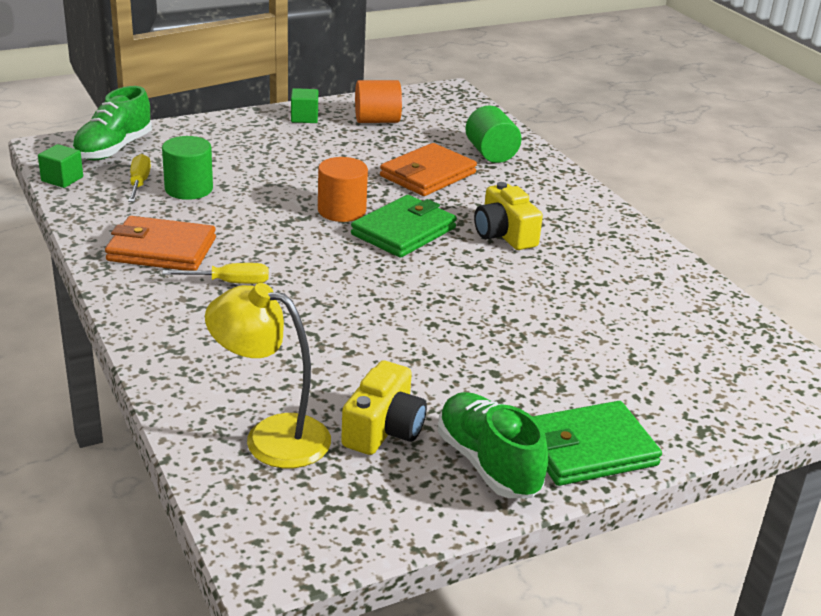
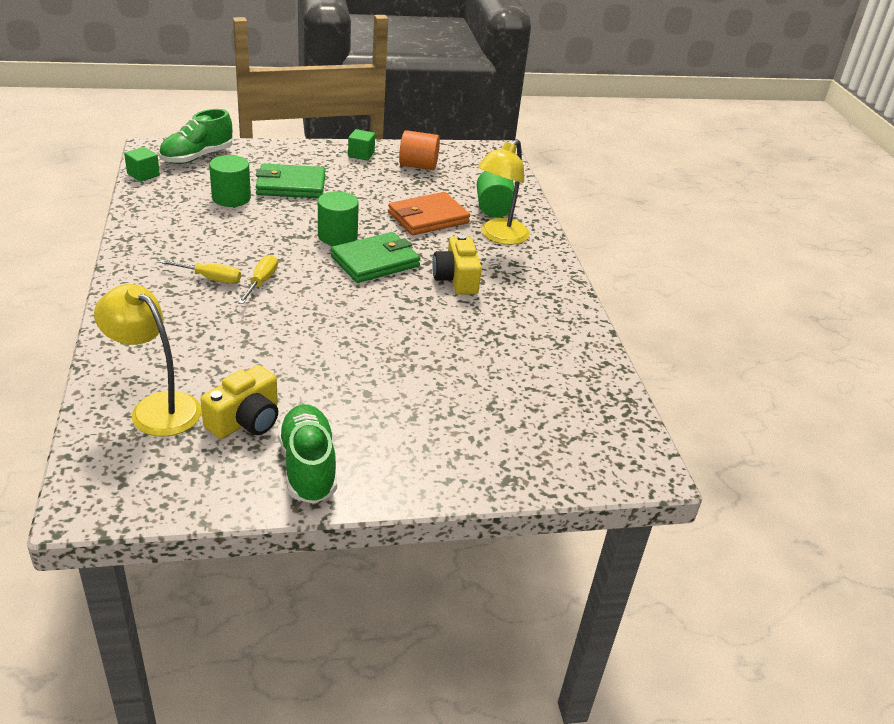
camera: 15 degrees right, 5 degrees up
orange wallet [105,216,216,271] -> none
yellow screwdriver [128,154,151,202] -> yellow screwdriver moved to [238,255,278,304]
orange cylinder [318,157,368,222] -> green cylinder [318,191,359,246]
green wallet [532,401,662,486] -> green wallet moved to [256,163,325,198]
none -> yellow lamp [478,139,530,245]

